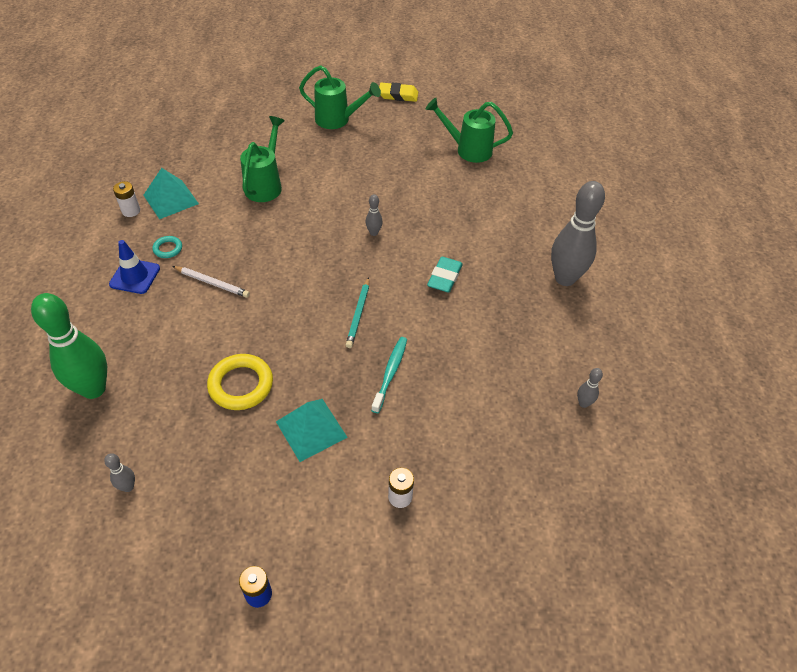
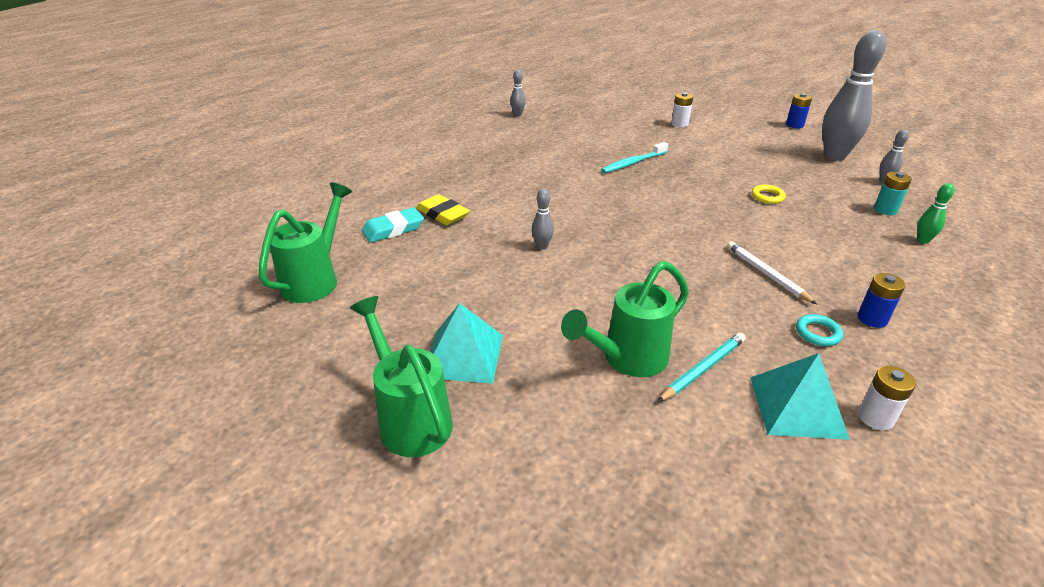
camera: 140 degrees left, 15 degrees down
green bowling pin [31,293,107,399] -> green bowling pin [917,183,954,244], size x0.42
blue traffic cone [109,240,160,294] -> blue battery [858,273,905,328]
yellow ring [207,354,273,410] -> yellow ring [752,185,786,204], size x0.52
turquoise pyramid [276,399,348,462] -> turquoise pyramid moved to [430,303,503,384]
turquoise pencil [346,277,369,348] -> turquoise pencil moved to [657,333,746,402]
yellow eraser [379,83,418,102] -> yellow eraser moved to [416,194,470,225]
green watering can [426,98,513,163] -> green watering can turned 120 degrees counterclockwise [259,182,352,303]
turquoise eraser [427,257,463,293] -> turquoise eraser moved to [362,207,424,243]
grey bowling pin [551,181,605,286] -> grey bowling pin moved to [822,30,886,161]
none -> turquoise battery [874,172,912,215]

